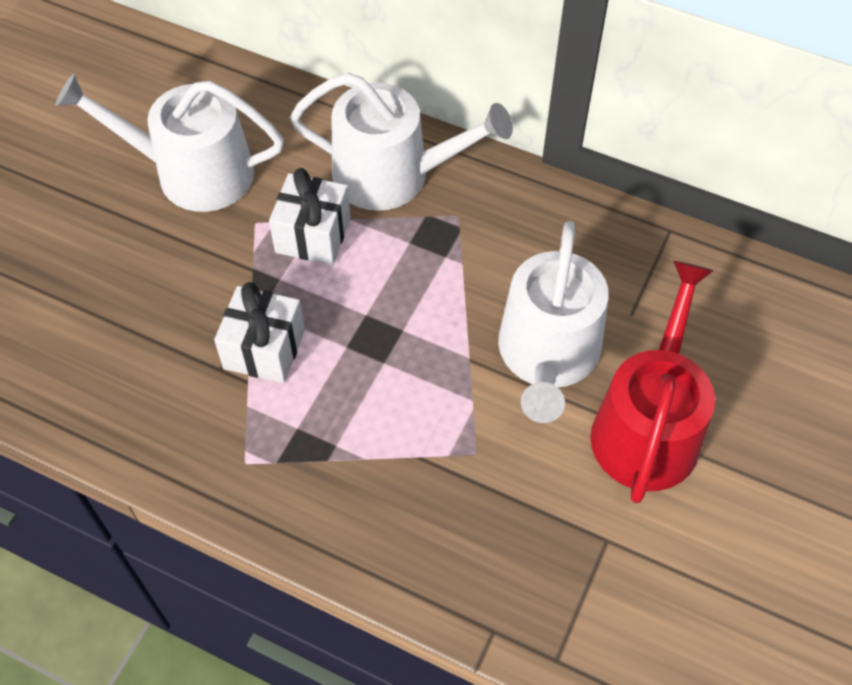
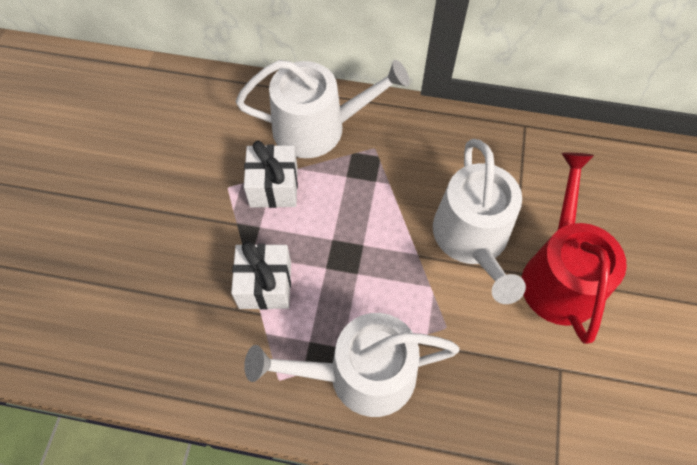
camera: 15 degrees left, 5 degrees up
white watering can [55,74,284,212] -> white watering can moved to [244,313,460,417]

